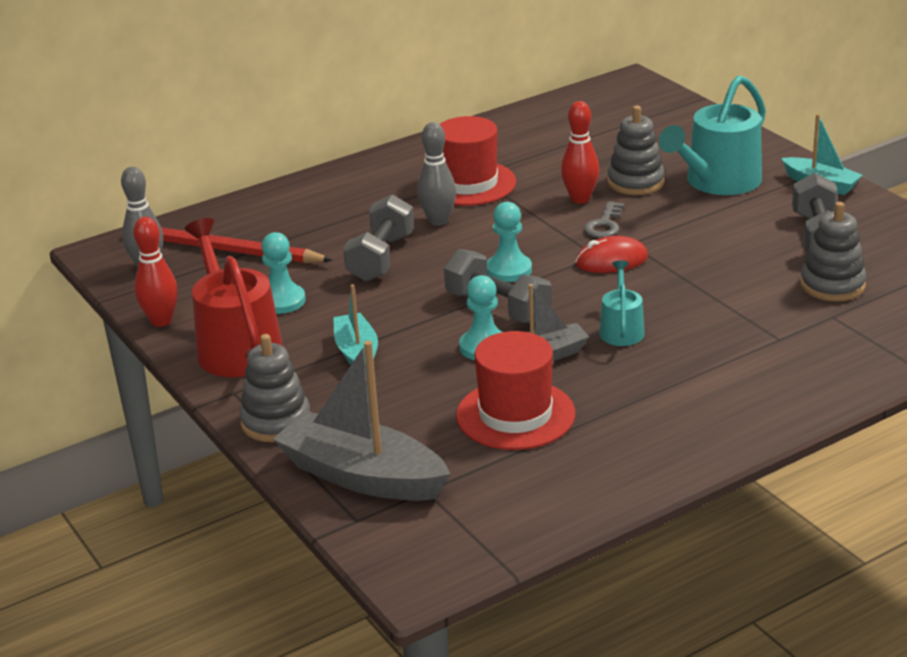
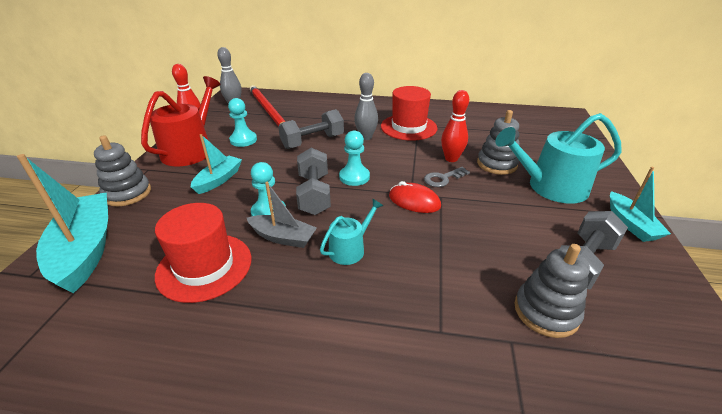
camera: 40 degrees right, 5 degrees up
grey boat [273,341,450,501] -> turquoise boat [17,154,108,293]

